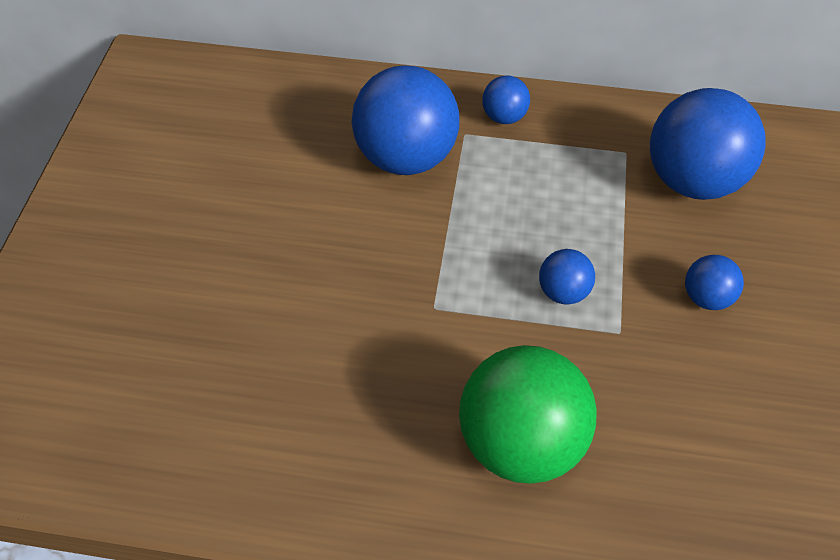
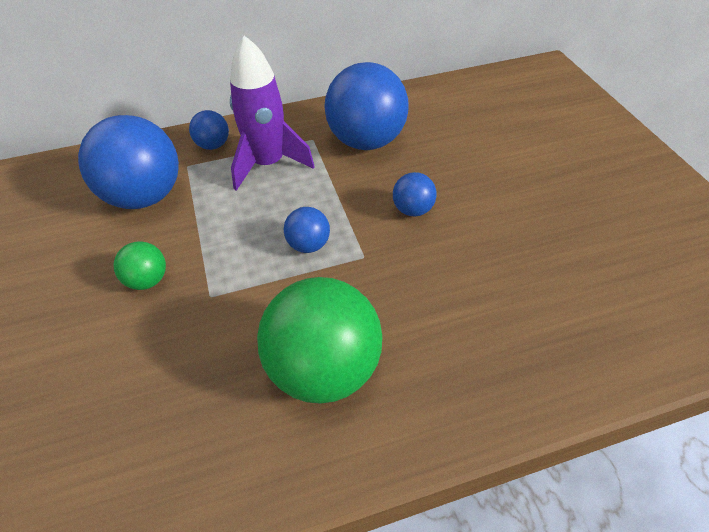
camera: 25 degrees left, 5 degrees down
none -> green ball [113,241,166,290]
none -> purple rocket [230,35,315,191]

